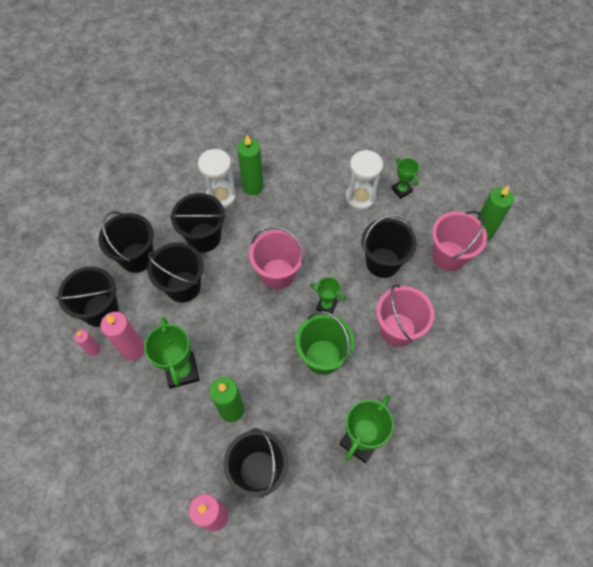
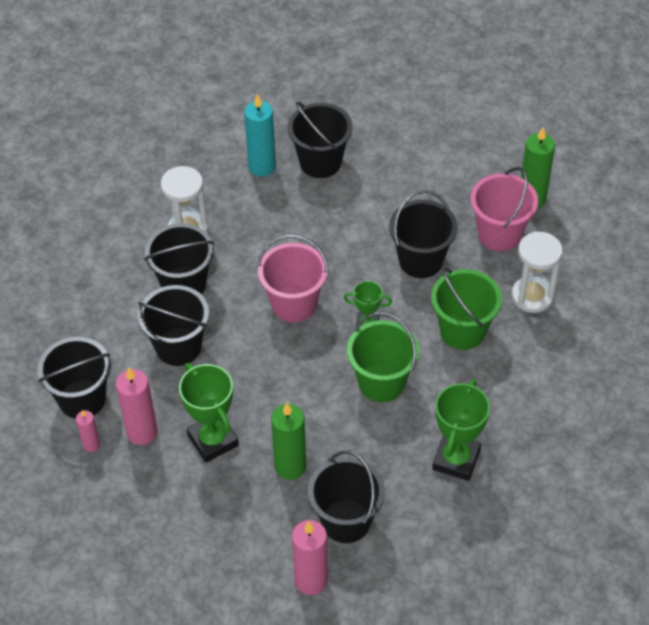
camera: 15 degrees left, 10 degrees down
black bucket [99,211,154,273] -> black bucket moved to [288,102,352,178]
green candle [237,135,263,195] -> none
white hourglass [346,150,383,210] -> white hourglass moved to [512,231,563,313]
pink bucket [376,284,435,347] -> green bucket [431,268,502,350]
green trophy [392,158,419,199] -> none
none -> turquoise candle [244,94,276,177]

